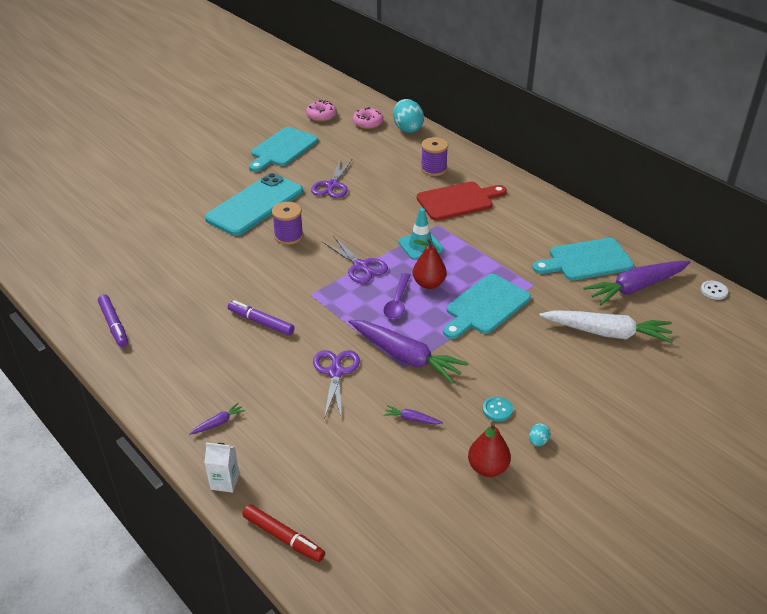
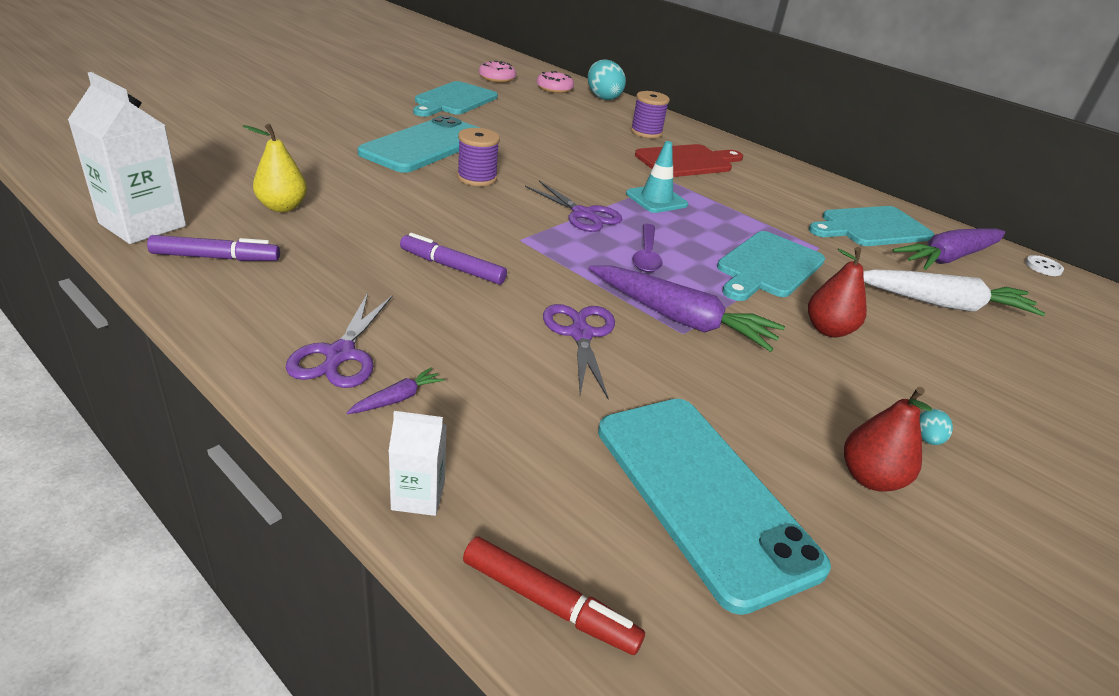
camera: 10 degrees left, 5 degrees down
purple marker [98,294,128,347] -> purple marker turned 60 degrees counterclockwise [147,235,280,261]
purple scissors [311,158,352,198] -> purple scissors moved to [286,293,392,388]
purple carrot [384,405,443,424] -> none
red pear [413,238,447,289] -> red pear moved to [808,247,867,337]
turquoise button [483,396,513,421] -> none
none -> white carton [68,72,186,244]
none -> yellow pear [243,124,307,212]
none -> turquoise phone [598,399,831,615]

